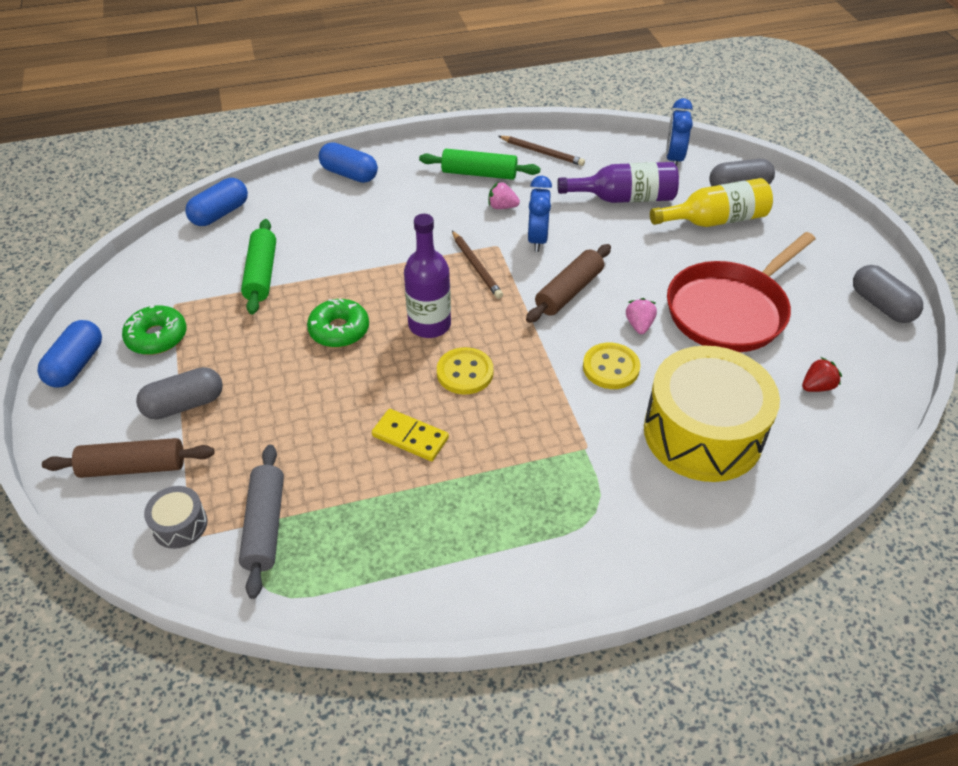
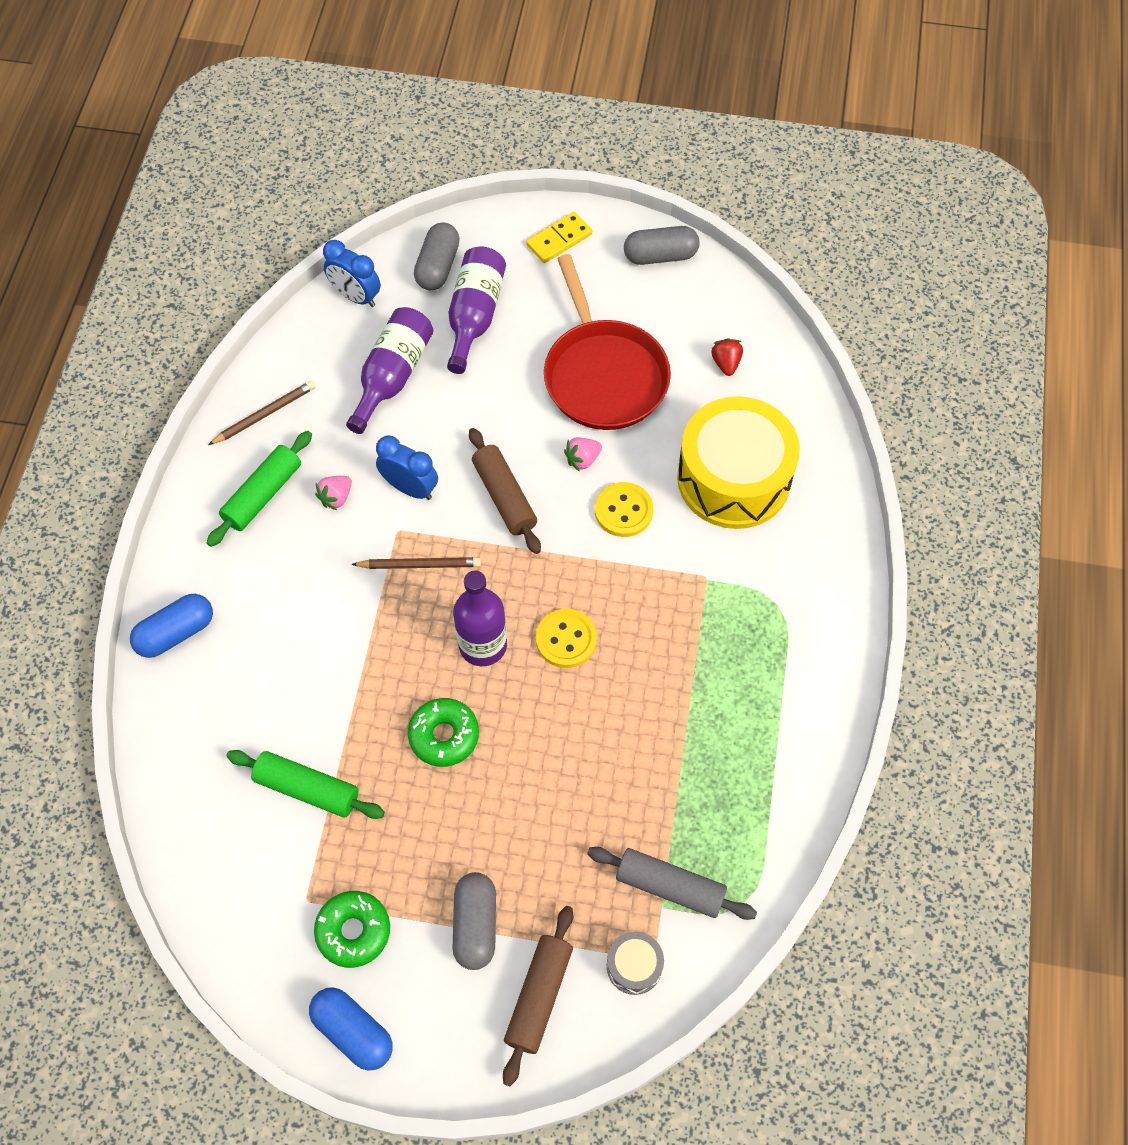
camera: 65 degrees left, 15 degrees up
blue capsule [185,178,248,226] -> none
yellow domino [372,409,449,461] -> yellow domino moved to [526,212,592,263]
pink strawberry [626,298,657,334] -> pink strawberry turned 60 degrees counterclockwise [564,437,602,472]
yellow bottle [650,178,773,227] -> purple bottle [447,247,506,374]

